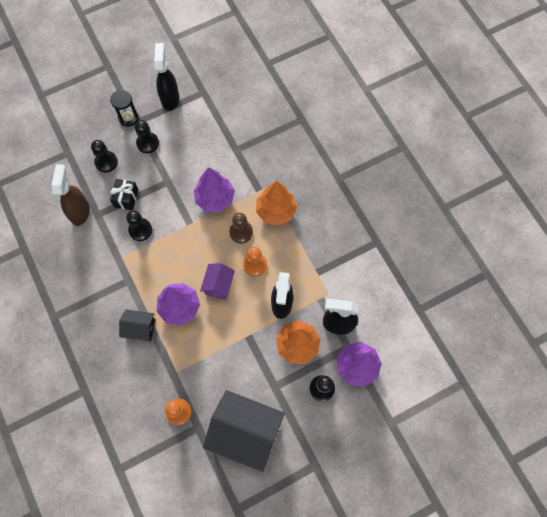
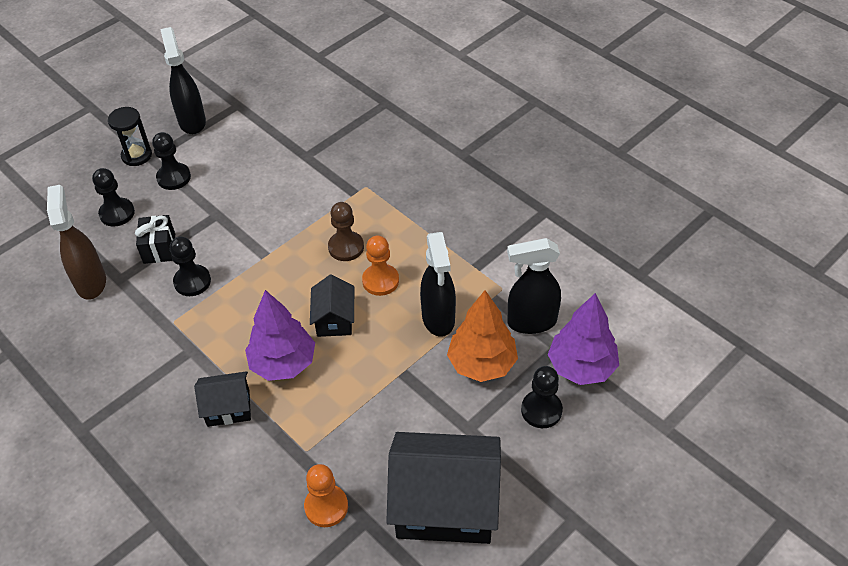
camera: 15 degrees left, 20 degrees down
purple tree [194,167,235,212] -> none
purple house [200,263,235,300] -> black house [310,274,354,337]
orange tree [256,181,297,226] -> none

